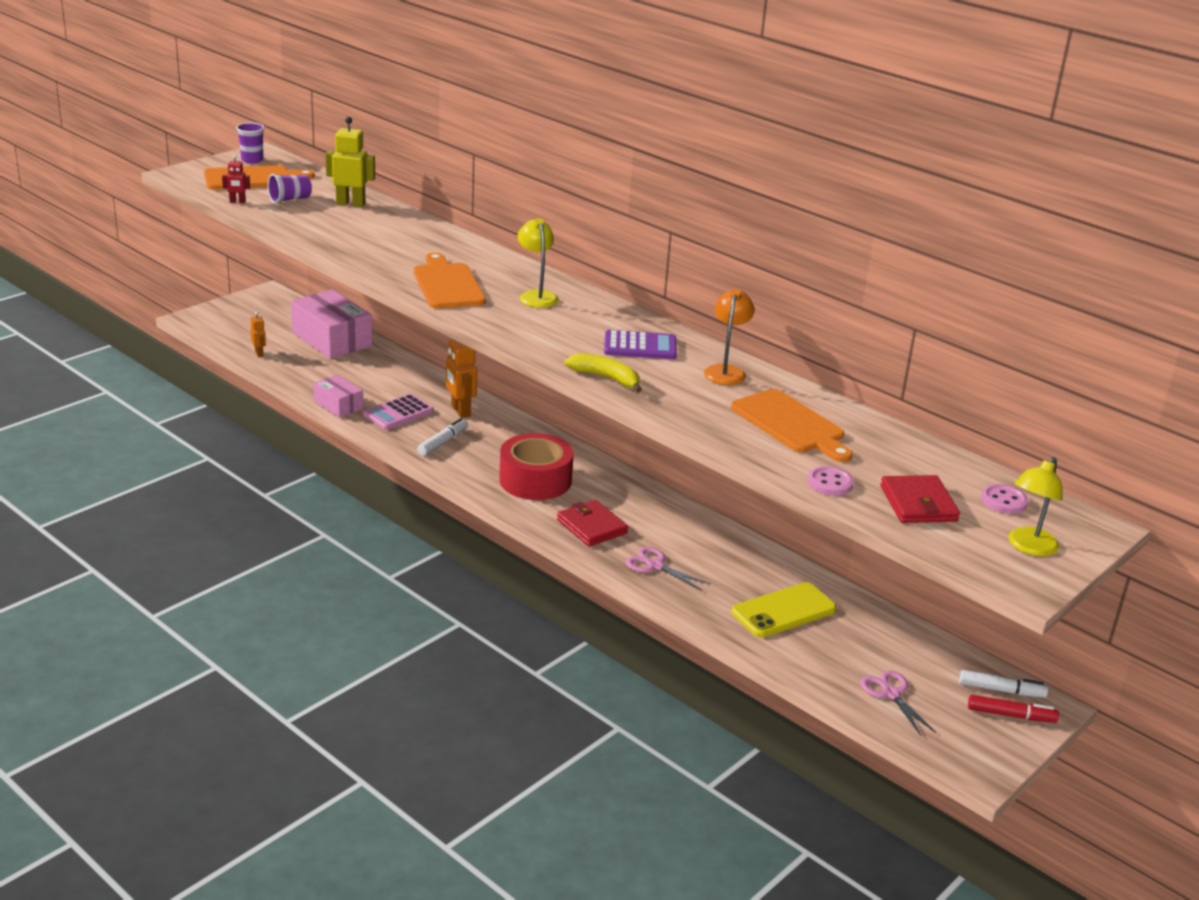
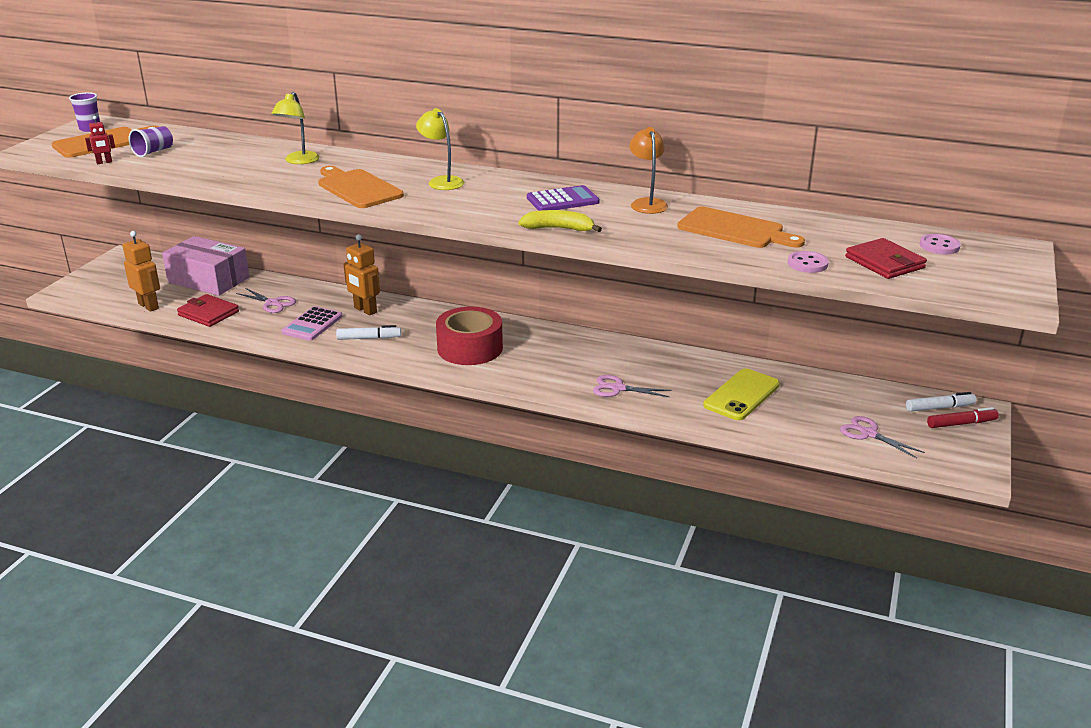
camera: 20 degrees left, 0 degrees up
orange robot [250,311,266,357] -> orange robot [122,231,160,312], size x1.84
pink box [313,375,363,418] -> none
yellow robot [326,117,375,207] -> none
white marker [417,418,468,456] -> white marker turned 75 degrees clockwise [336,325,401,340]
red wallet [557,500,628,547] -> red wallet moved to [177,294,239,327]
yellow lamp [1008,457,1062,556] -> yellow lamp moved to [271,92,320,164]
none -> pink scissors [236,288,296,313]

